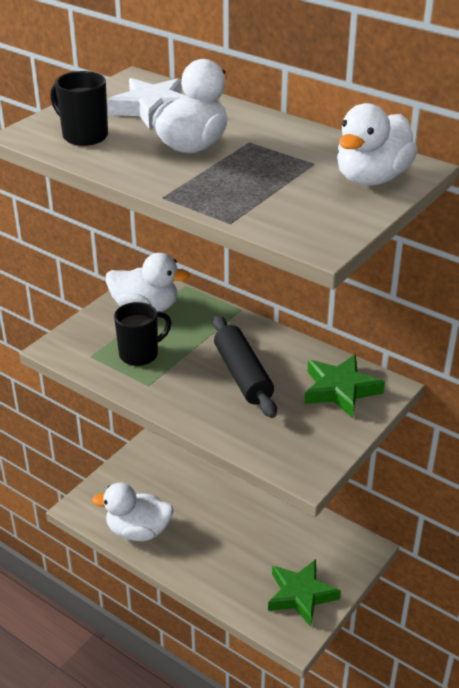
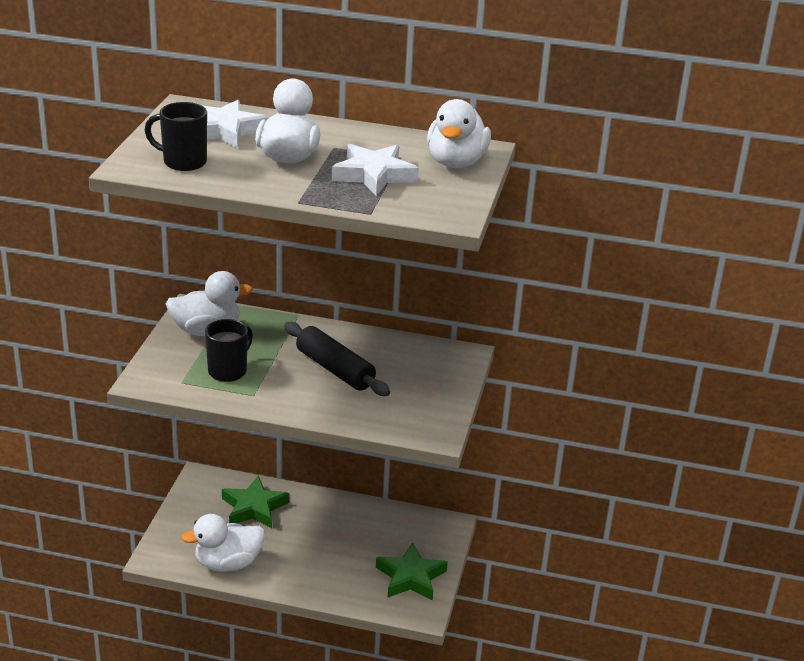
camera: 25 degrees left, 5 degrees down
green star [304,354,385,418] -> green star moved to [222,476,289,528]
none -> white star [332,144,419,196]

